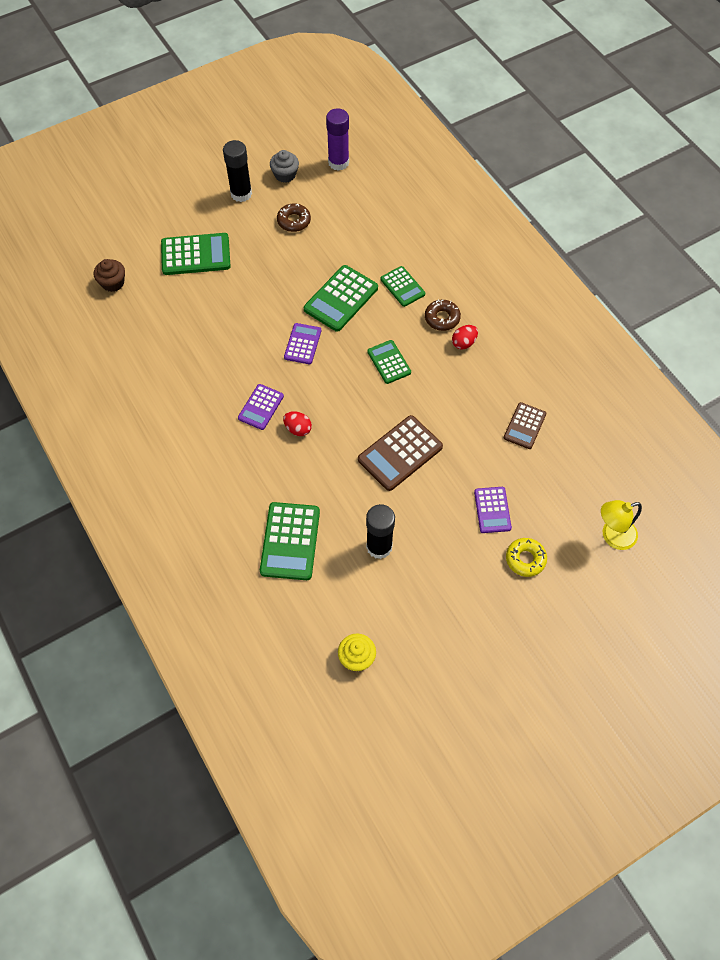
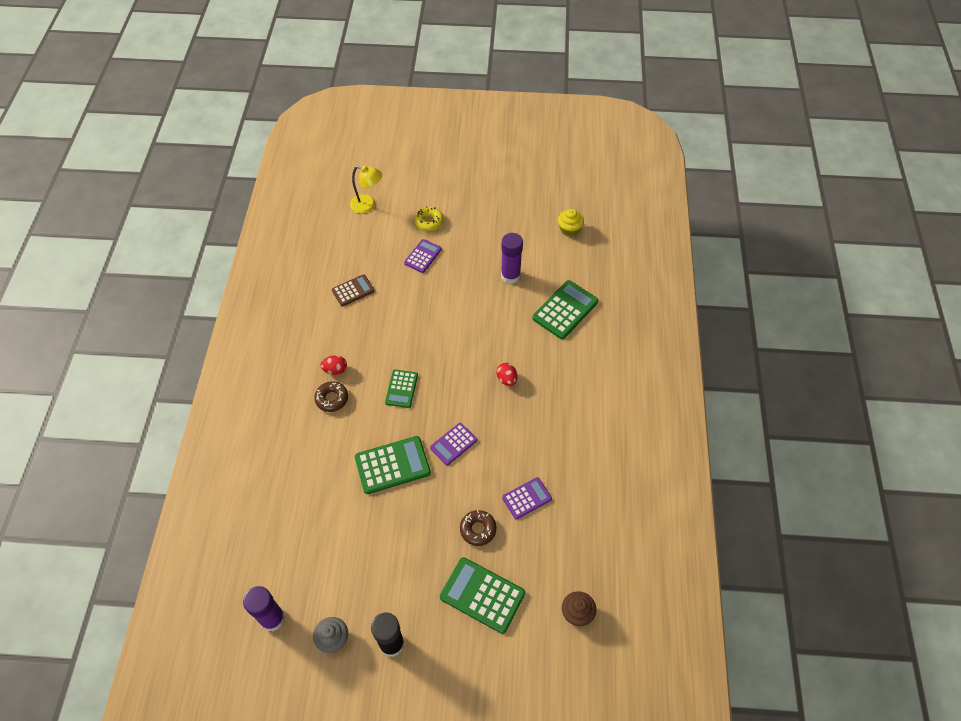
camera: 145 degrees left, 5 degrees down
purple calculator [238,384,284,430] -> purple calculator moved to [502,477,552,519]
brown donut [277,203,311,232] -> brown donut moved to [460,510,497,546]
brown calculator [358,415,443,491] -> none
black glue stick [366,504,395,559] -> purple glue stick [501,233,523,284]
green calculator [380,266,425,307] -> none

